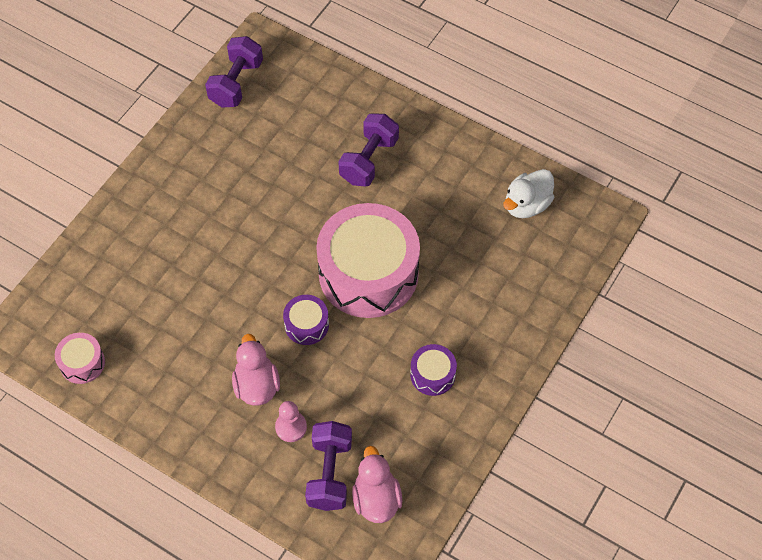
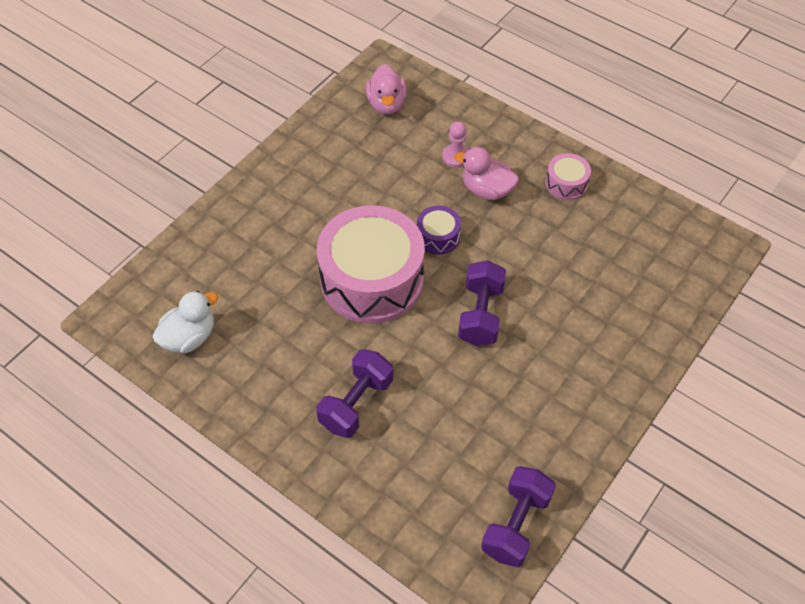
camera: 175 degrees left, 5 degrees down
pink drum [55,333,105,384] -> pink drum moved to [546,153,591,200]
pink duck [232,334,280,406] -> pink duck turned 120 degrees clockwise [454,147,519,200]
purple dumbbell [305,421,352,511] -> purple dumbbell moved to [458,260,506,346]
purple drum [410,344,457,396] -> none

